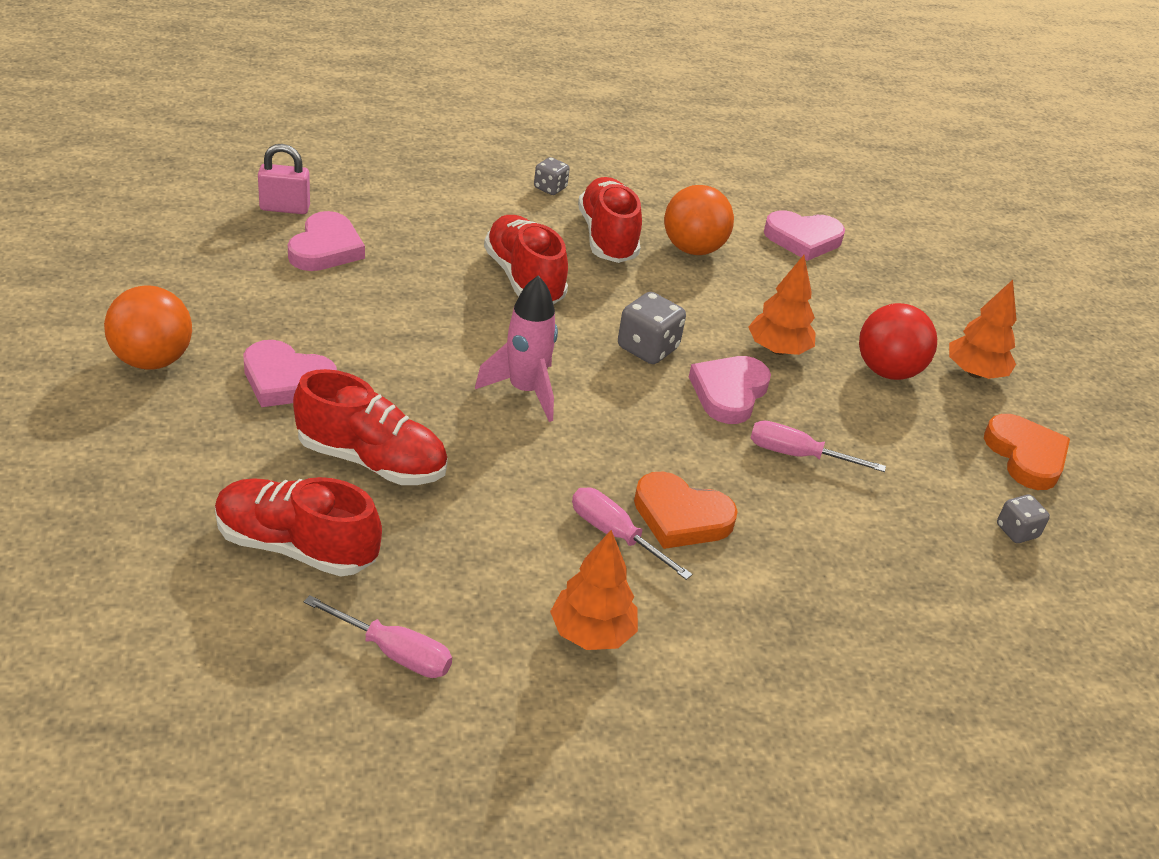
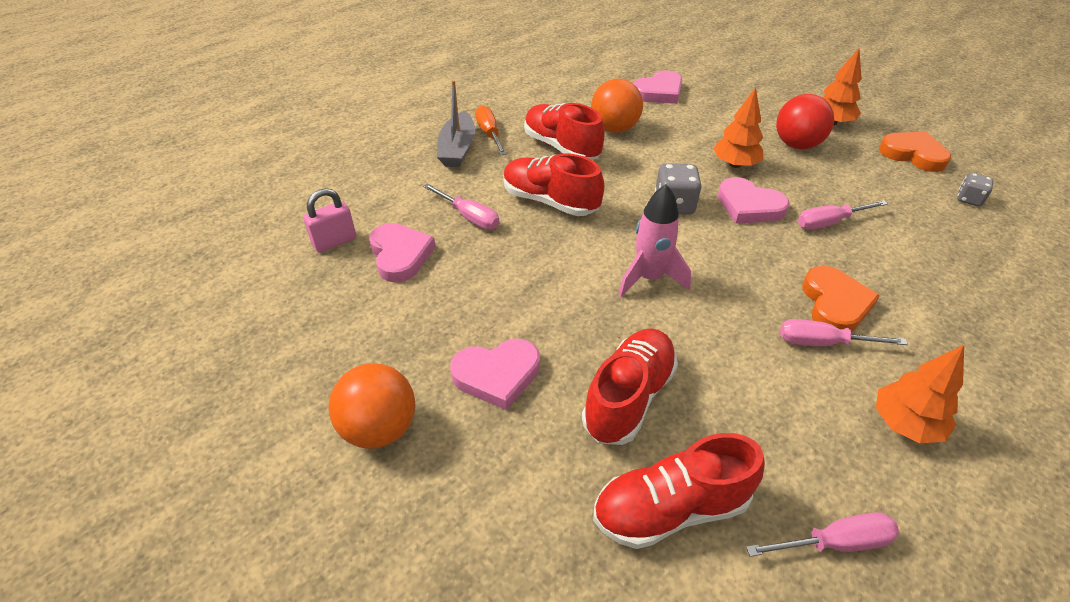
camera: 30 degrees left, 5 degrees up
red shoe [293,369,448,485] -> red shoe turned 45 degrees counterclockwise [582,328,678,445]
grey dice [534,157,570,195] -> orange screwdriver [475,105,506,155]
orange heart [634,471,738,549] -> orange heart turned 75 degrees counterclockwise [803,266,880,332]
pink heart [689,356,771,424] -> pink heart turned 45 degrees counterclockwise [718,177,789,224]
none -> pink screwdriver [423,183,499,230]
none -> grey boat [437,80,475,167]

